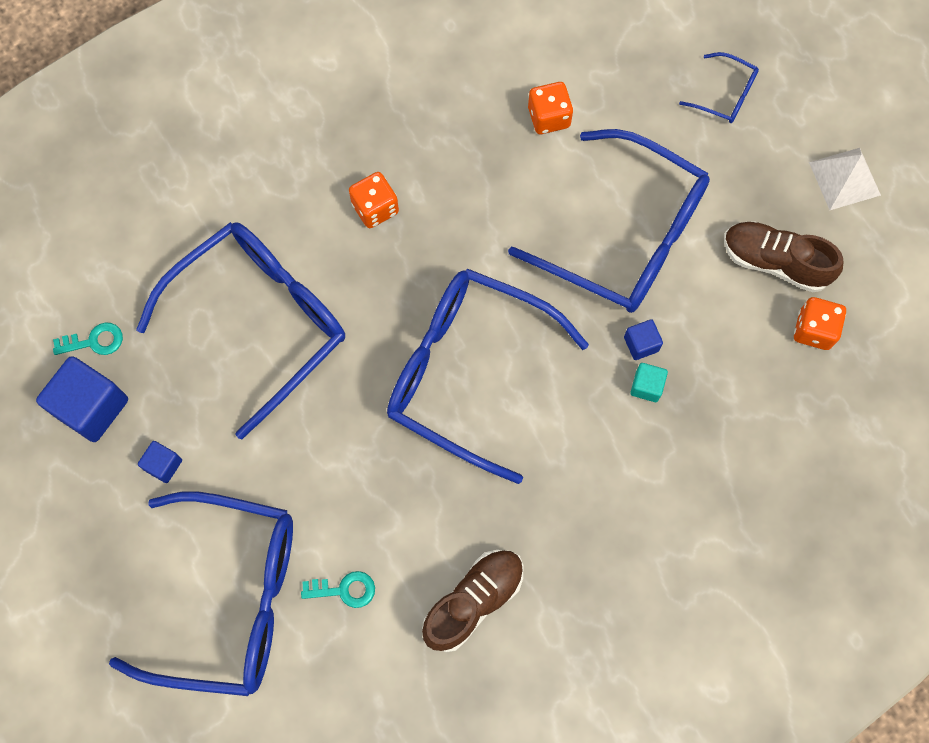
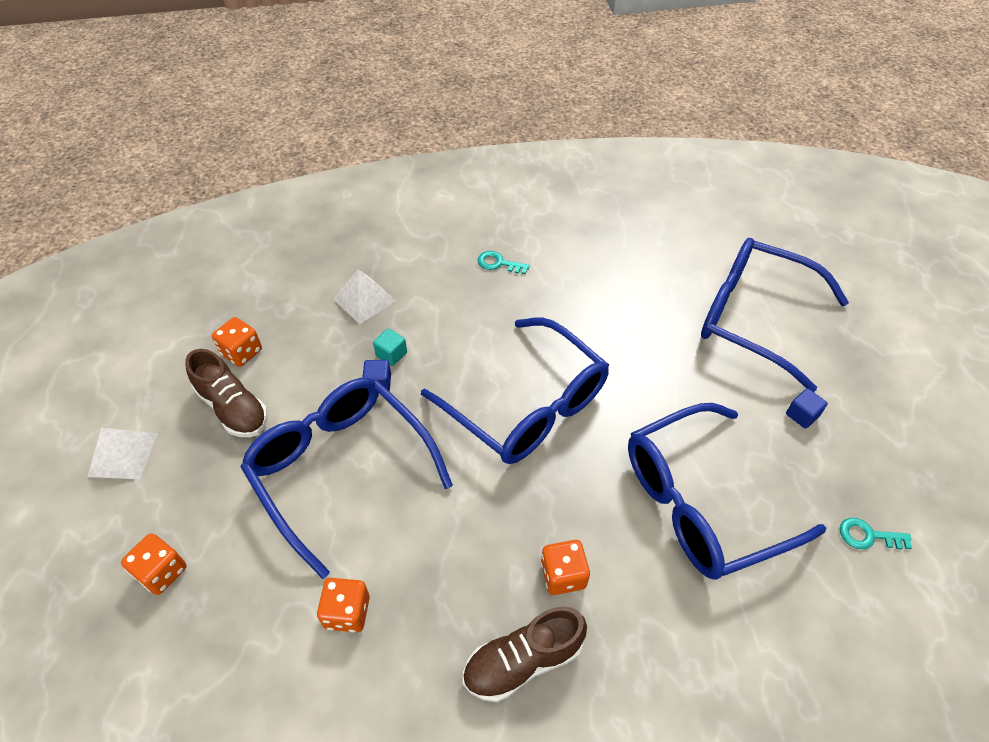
camera: 160 degrees left, 20 degrees down
blue cube [36,356,128,442] -> none
turquoise key [301,571,375,608] -> turquoise key moved to [478,251,530,274]
brown shoe [422,550,523,653] -> brown shoe moved to [463,607,587,702]
blue glasses [679,52,759,123] -> orange dice [121,533,186,595]
none -> white pyramid [333,270,396,324]

